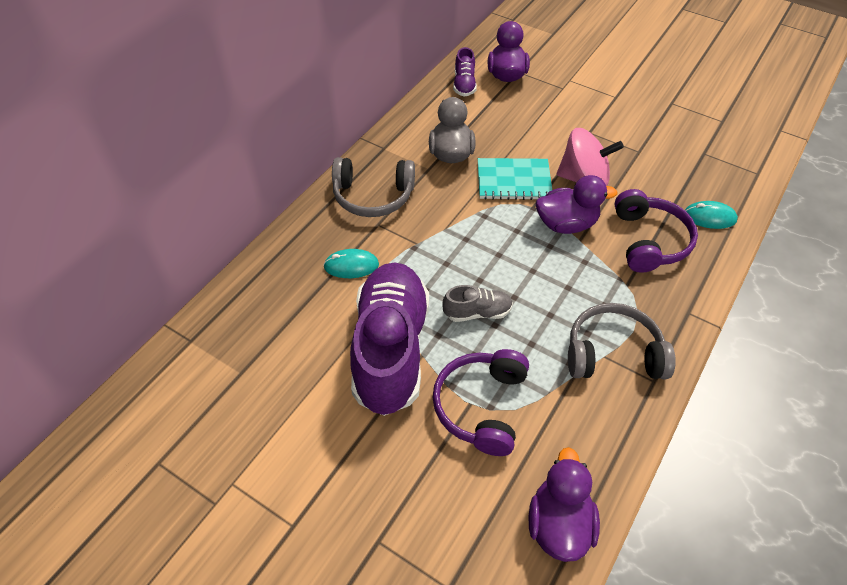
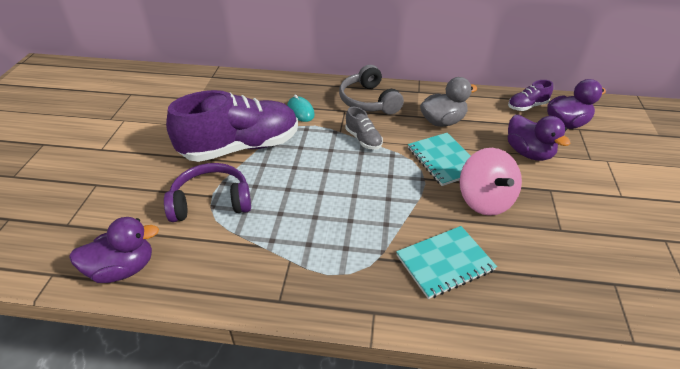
camera: 65 degrees right, 10 degrees down
grey shoe [442,285,513,322] -> grey shoe moved to [345,107,383,150]
purple duck [536,175,618,234] -> purple duck moved to [508,115,570,161]
grey headphones [568,303,676,379] -> none
purple headphones [614,189,698,273] -> turquoise notebook [396,226,497,299]
turquoise mouse [685,201,738,229] -> none

